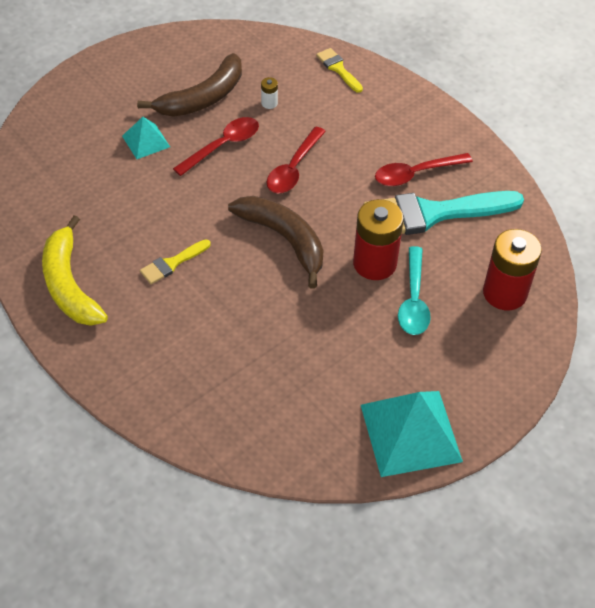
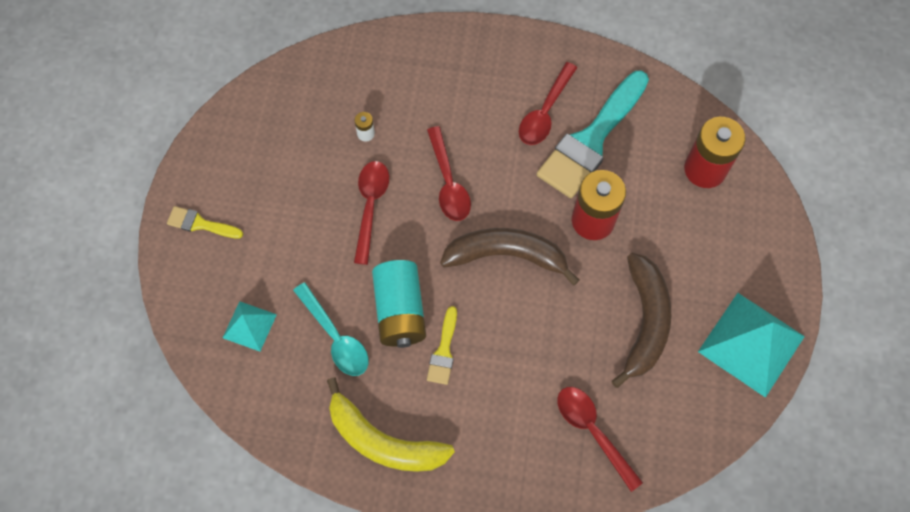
camera: 40 degrees left, 15 degrees up
turquoise pyramid [122,117,170,159] -> turquoise pyramid moved to [223,301,277,351]
brown banana [137,53,242,117] -> brown banana moved to [612,253,671,388]
yellow brush [316,48,363,93] -> yellow brush moved to [167,206,243,239]
turquoise spoon [398,246,431,335] -> turquoise spoon moved to [293,282,369,376]
none -> turquoise battery [372,260,426,348]
none -> red spoon [557,387,643,492]

